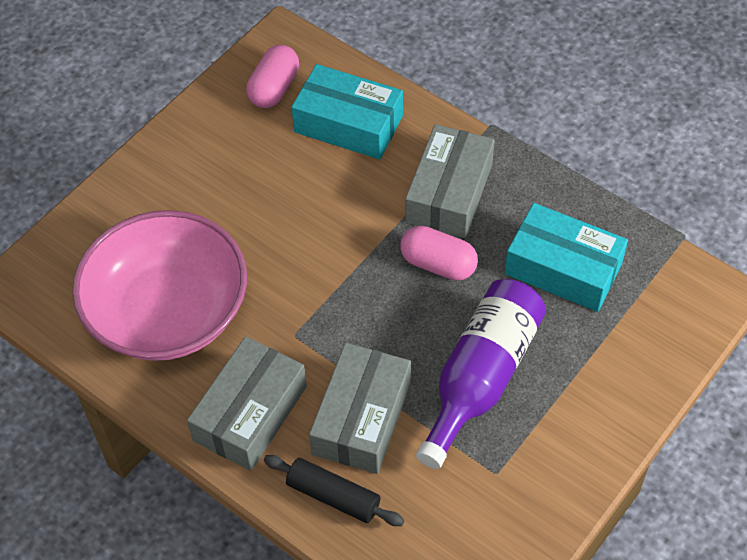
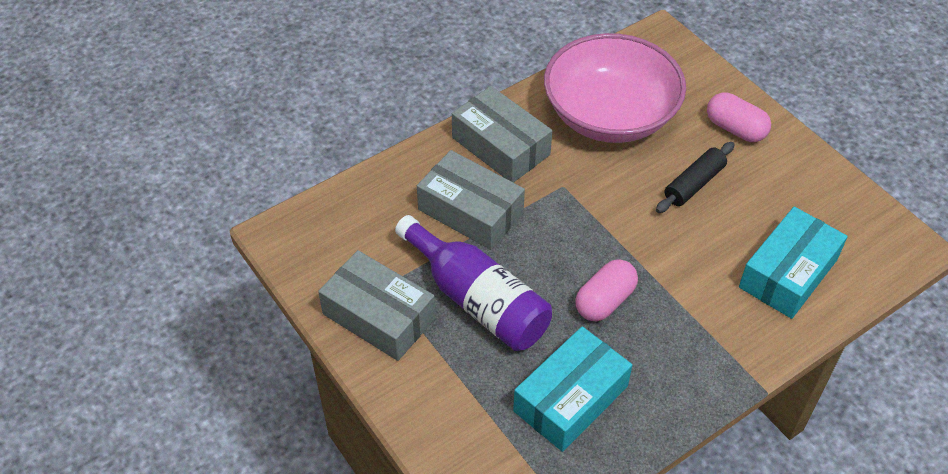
camera: 105 degrees right, 5 degrees down
pink capsule [246,45,299,108] -> pink capsule moved to [707,92,771,142]
black rolling pin [264,455,404,526] -> black rolling pin moved to [656,142,735,213]
grey box [405,124,495,238] -> grey box moved to [318,250,436,361]

